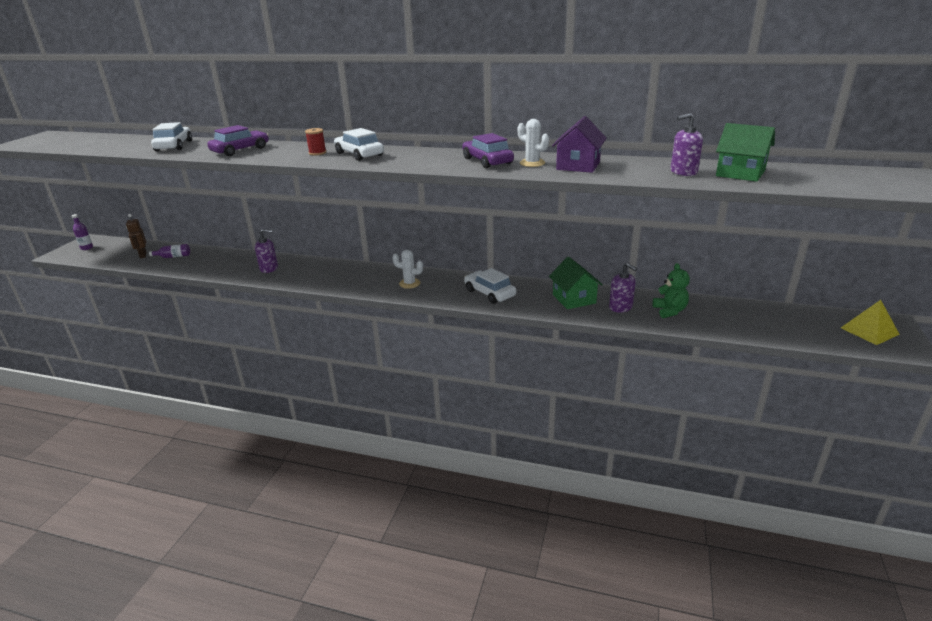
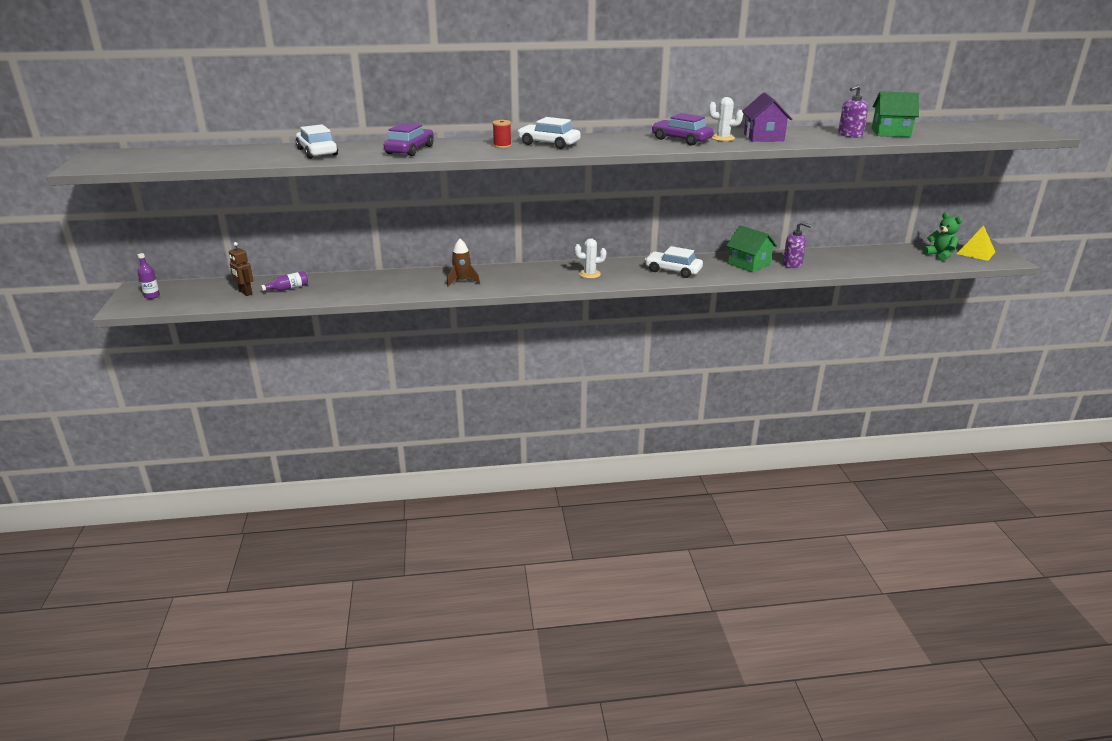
camera: 25 degrees left, 0 degrees up
purple soap dispenser [255,229,278,273] -> none
green teddy bear [653,263,690,318] -> green teddy bear moved to [923,212,962,261]
none -> brown rocket [447,239,480,287]

